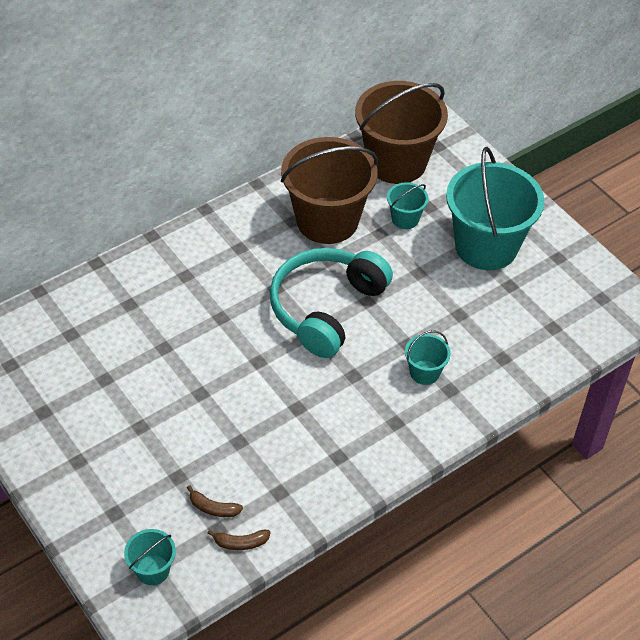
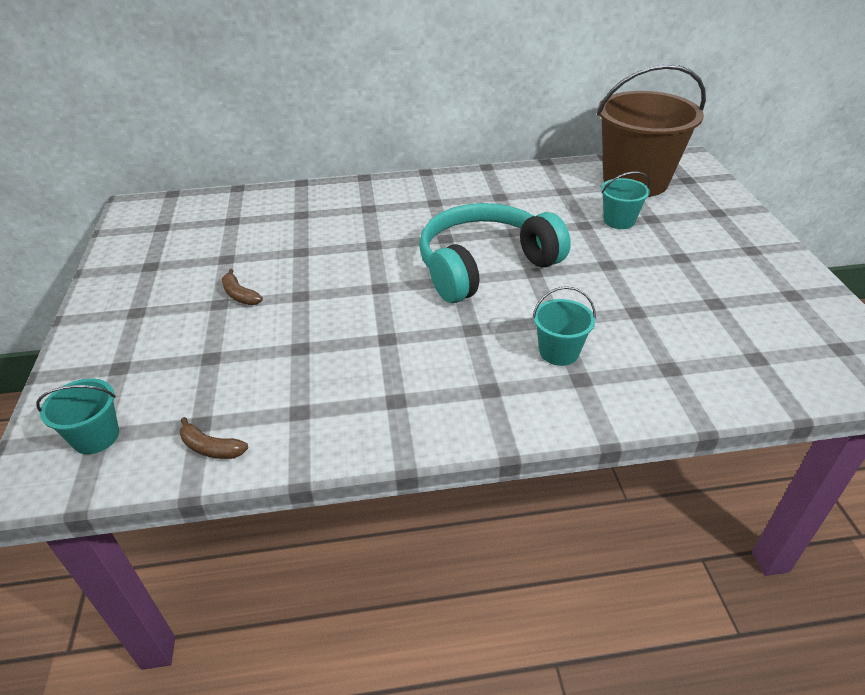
camera: 30 degrees right, 10 degrees down
brown banana [187,485,243,517] -> brown banana moved to [222,269,263,305]
brown bucket [281,137,378,244] -> none
turquoise bucket [446,147,544,270] -> none

